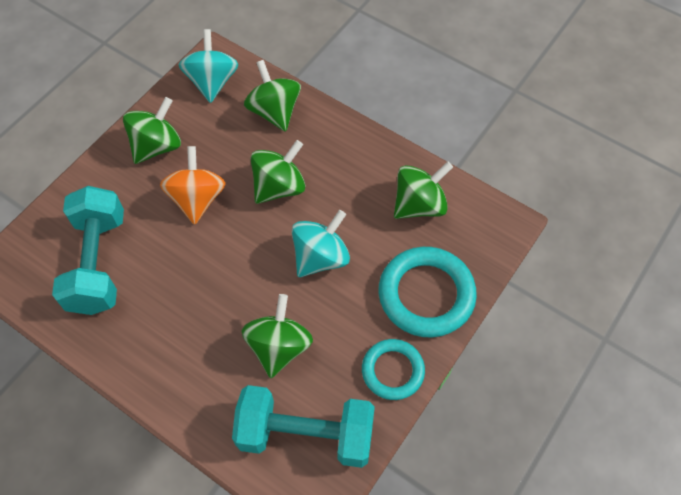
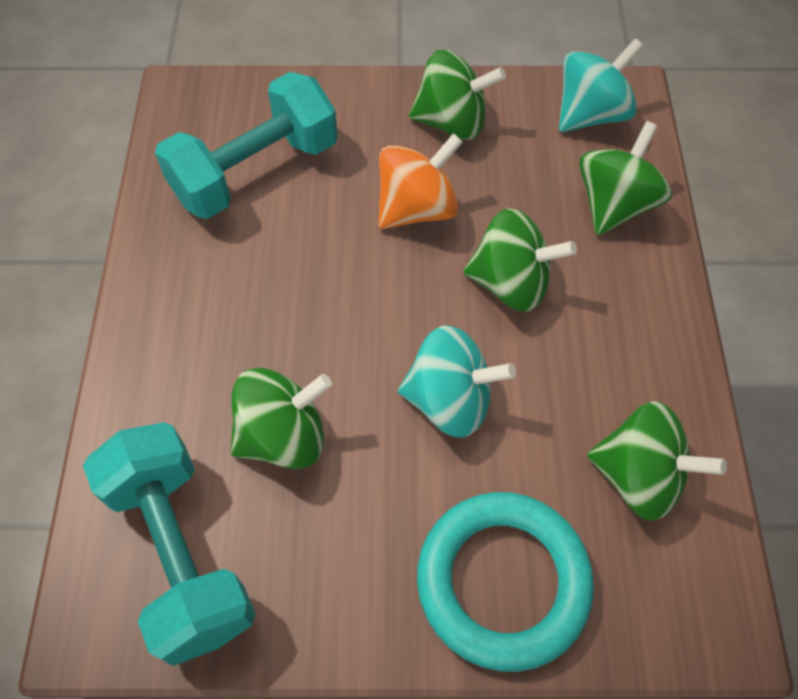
camera: 55 degrees right, 0 degrees up
turquoise ring [362,339,425,400] -> none

